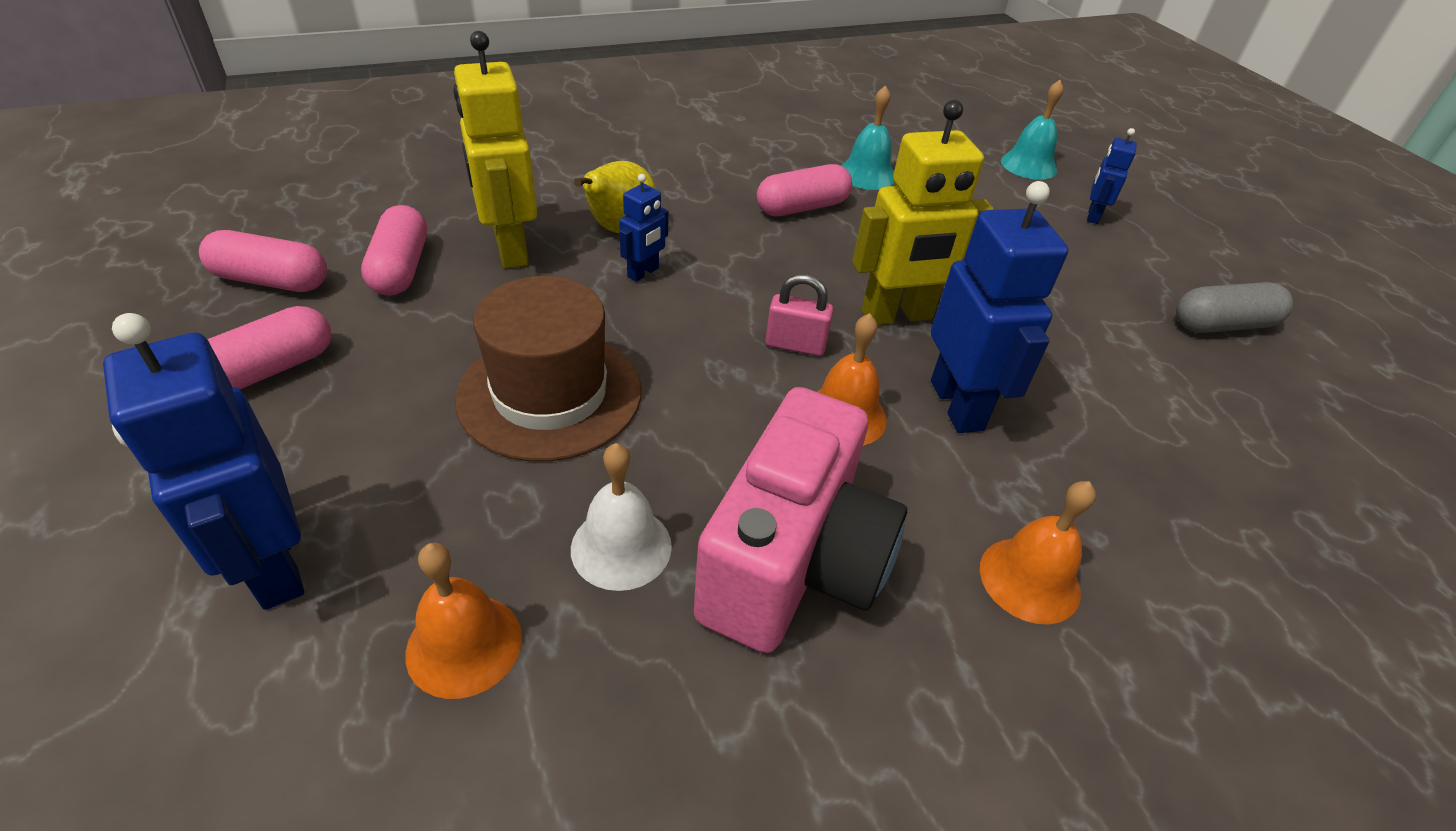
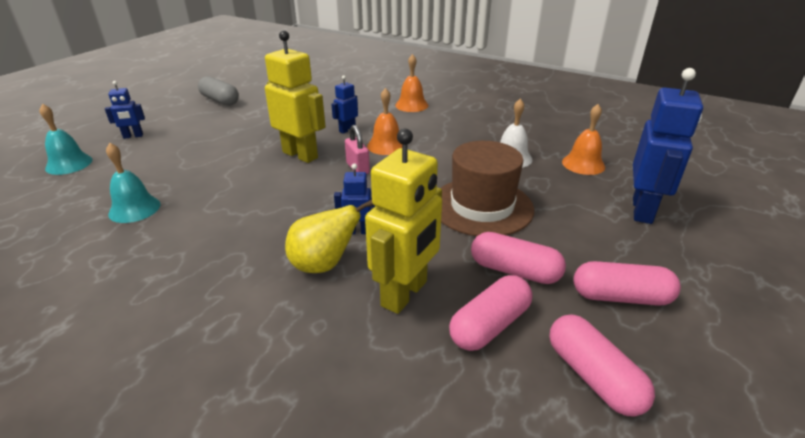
camera: 125 degrees left, 10 degrees down
pink camera [694,387,907,653] -> none
pink capsule [757,164,852,216] -> pink capsule moved to [471,232,566,284]
blue robot [931,181,1068,433] -> blue robot [331,75,358,134], size x0.51

